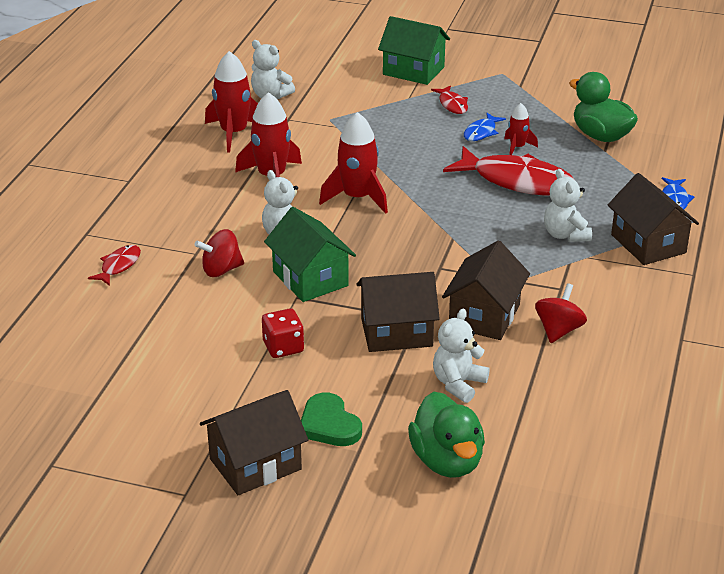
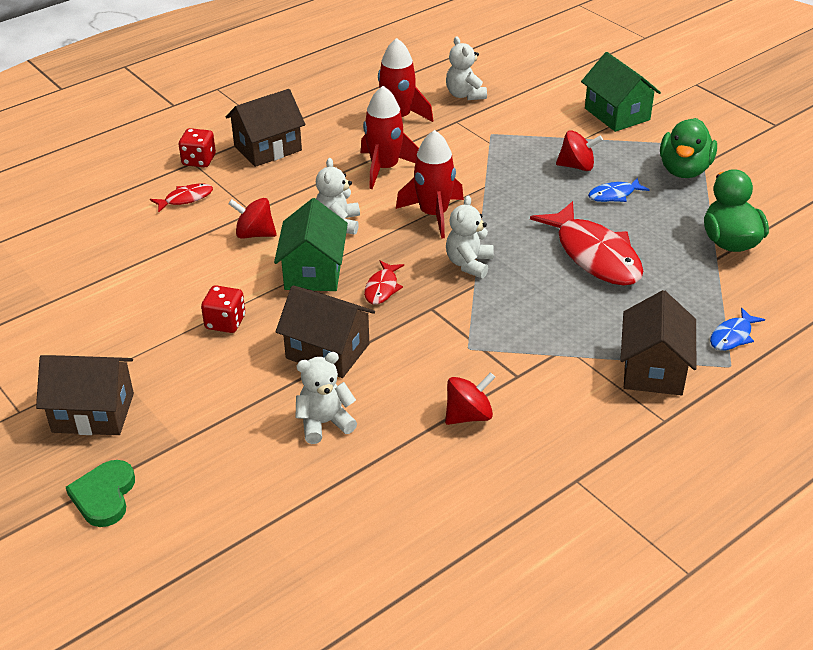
camera: 35 degrees right, 5 degrees up
green heart [301,392,362,446] -> green heart moved to [66,460,135,527]
green duck [408,392,485,478] -> green duck moved to [660,118,717,178]
red fish [431,86,468,114] -> red fish moved to [364,260,404,304]
brown house [442,240,530,340] -> brown house moved to [226,89,306,167]
red rocket [504,103,538,155] -> none
white teddy bear [544,169,592,242] -> white teddy bear moved to [446,195,493,278]
none -> red dice [179,128,216,167]
none -> red spinning top [556,130,603,171]

